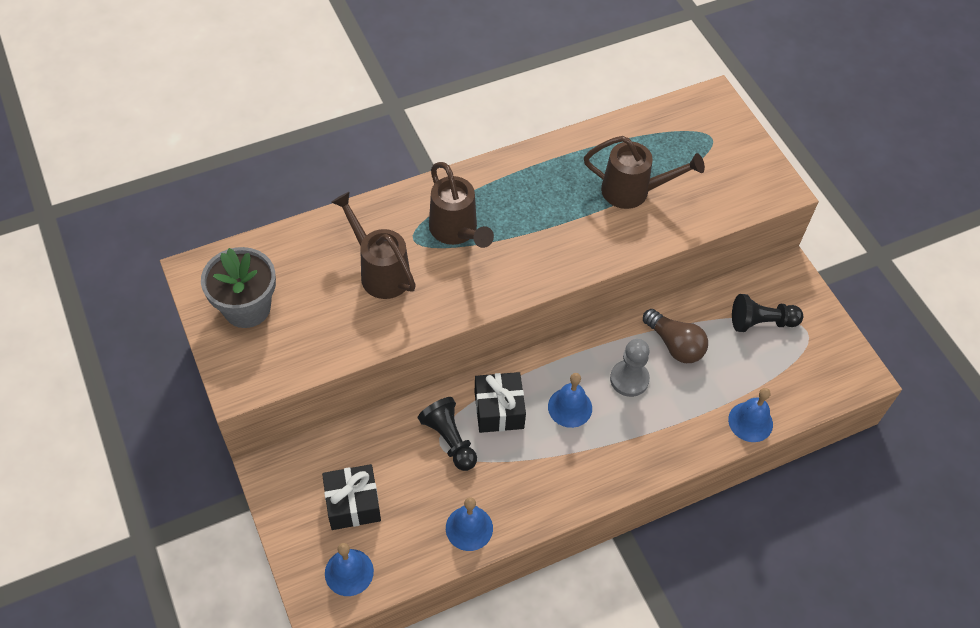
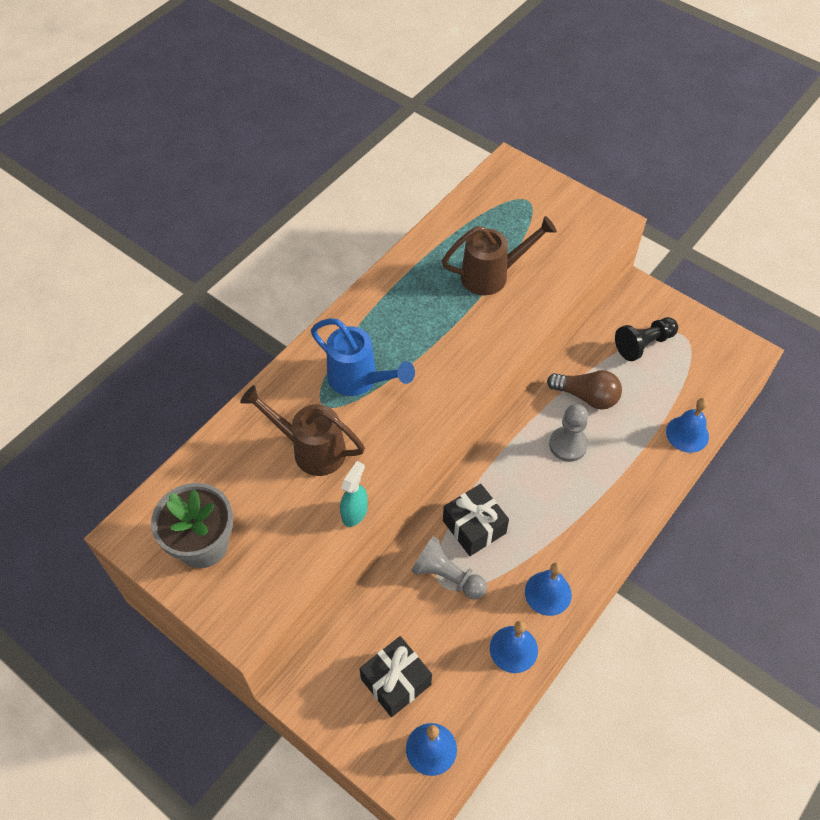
camera: 25 degrees left, 0 degrees up
black pawn [418,397,477,471] -> grey pawn [412,536,487,599]
brown watering can [429,162,494,248] -> blue watering can [311,318,415,396]
blue bell [548,373,592,428] -> blue bell moved to [525,562,572,616]
none -> turquoise spray bottle [340,461,368,527]

